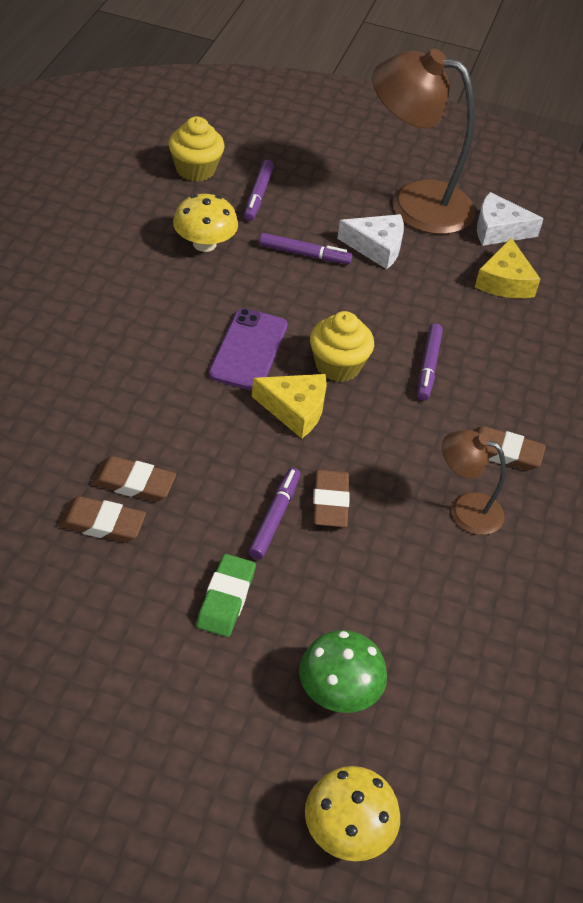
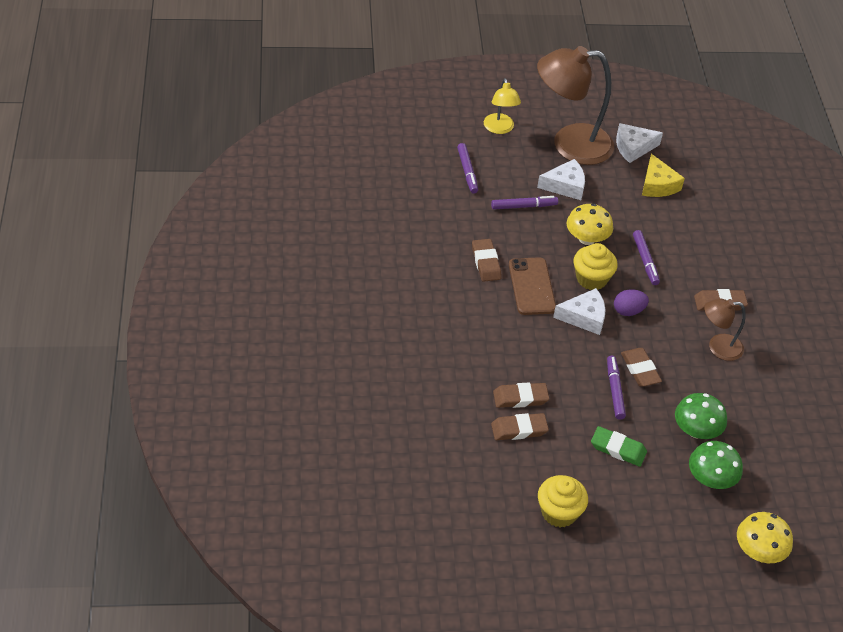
camera: 20 degrees left, 0 degrees up
yellow cupcake [168,116,225,182] -> yellow cupcake moved to [538,475,588,528]
yellow mushroom [173,194,238,252] -> yellow mushroom moved to [567,203,613,245]
green eraser [196,554,256,637] -> green eraser turned 60 degrees counterclockwise [591,426,647,467]
purple phone [209,308,288,391] -> brown phone [509,257,556,315]
yellow cheese [252,374,327,439] -> white cheese [553,288,606,335]
none -> brown eraser [472,239,502,282]
none -> yellow lamp [484,78,521,134]
none -> purple egg [614,289,649,316]
none -> green mushroom [675,393,727,439]

